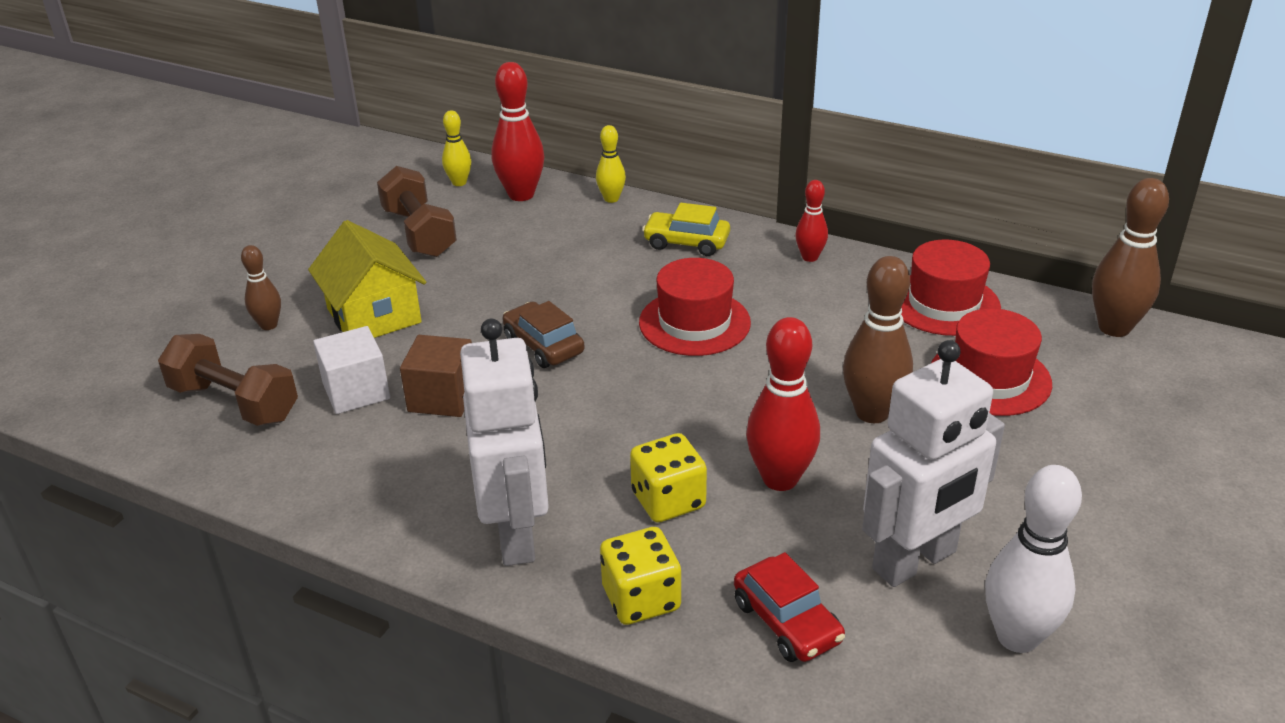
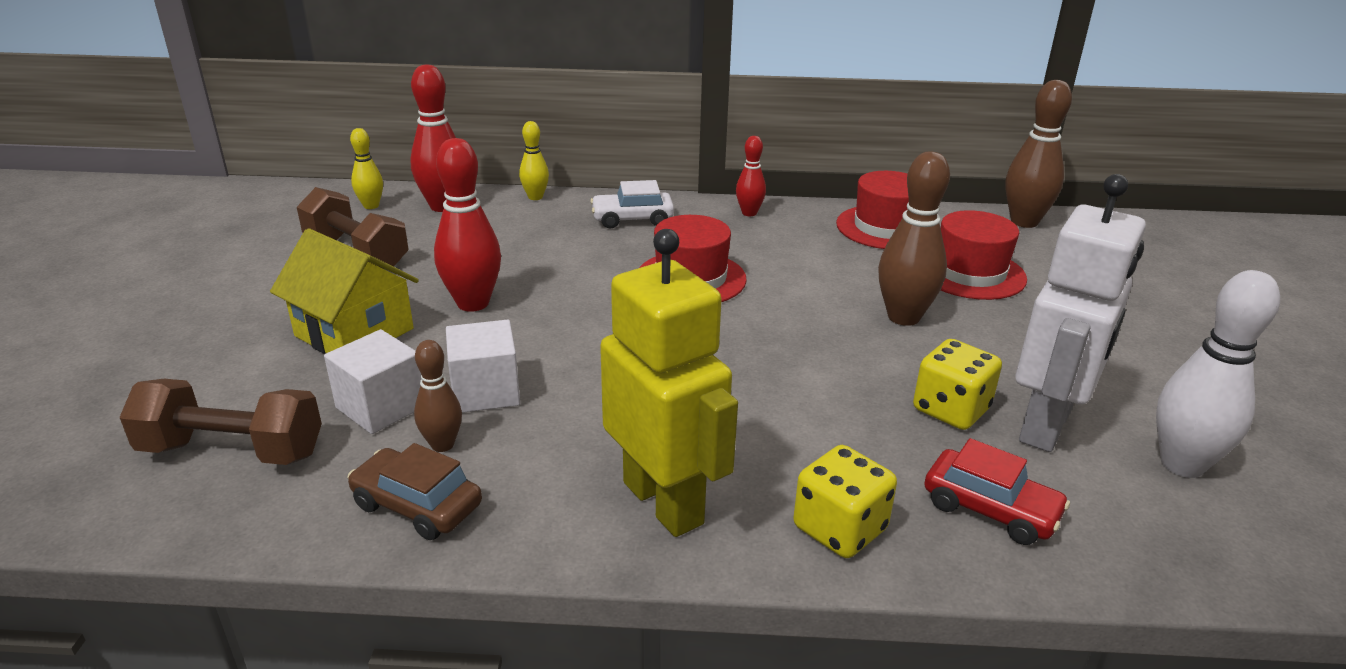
camera: 25 degrees left, 5 degrees down
brown bowling pin [241,245,281,330] -> brown bowling pin moved to [414,340,462,452]
brown cube [400,335,472,417] -> white cube [446,320,520,413]
white robot [460,319,549,566] -> yellow robot [600,229,738,537]
brown car [503,301,585,368] -> brown car moved to [348,443,482,540]
yellow dice [630,433,707,523] -> yellow dice moved to [913,339,1002,430]
yellow car [642,203,730,256] -> white car [590,180,674,228]
red bowling pin [746,317,820,491] -> red bowling pin moved to [434,138,501,312]

